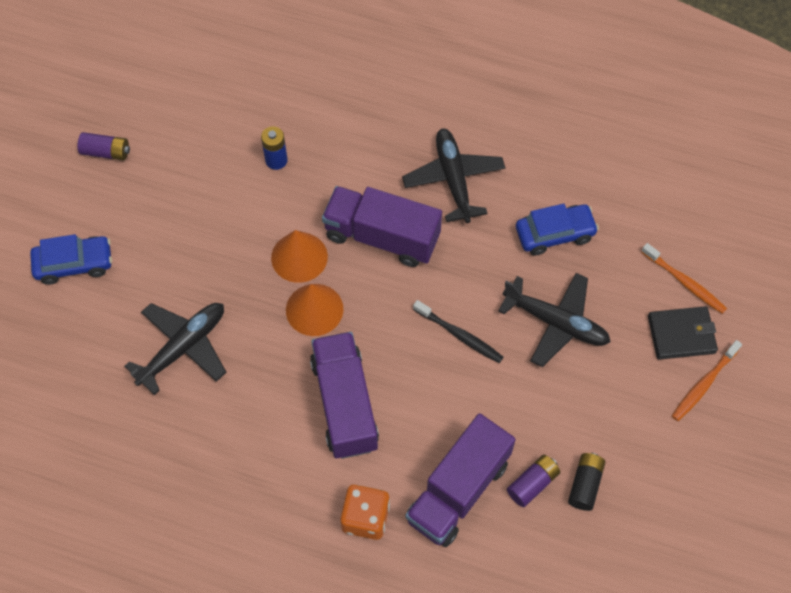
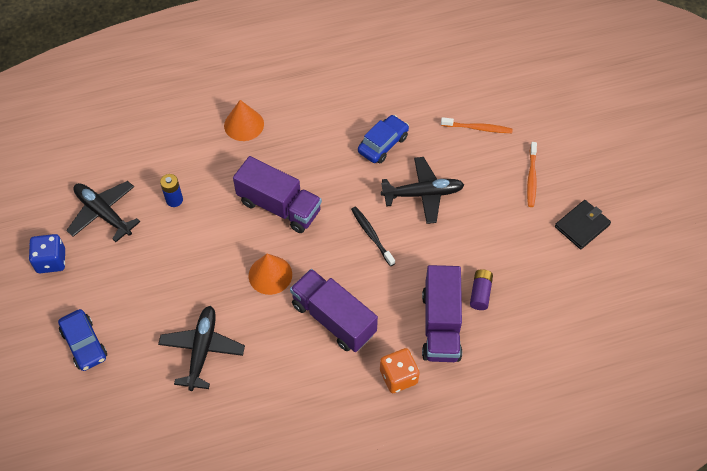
camera: 35 degrees left, 5 degrees down
blue car [30,234,112,285] -> blue car turned 105 degrees clockwise [58,309,107,371]
purple battery [77,132,130,161] -> blue dice [29,234,65,273]
orange cone [271,230,328,283] -> orange cone moved to [224,100,264,141]
purple truck [322,186,442,267] -> purple truck turned 135 degrees counterclockwise [233,156,322,233]
black plane [402,129,505,223] -> black plane moved to [66,181,140,242]
black toothbrush [413,300,504,363] -> black toothbrush turned 120 degrees counterclockwise [351,206,395,266]
black battery [568,453,606,511] -> none
black wallet [648,306,718,360] -> black wallet moved to [555,200,611,249]

